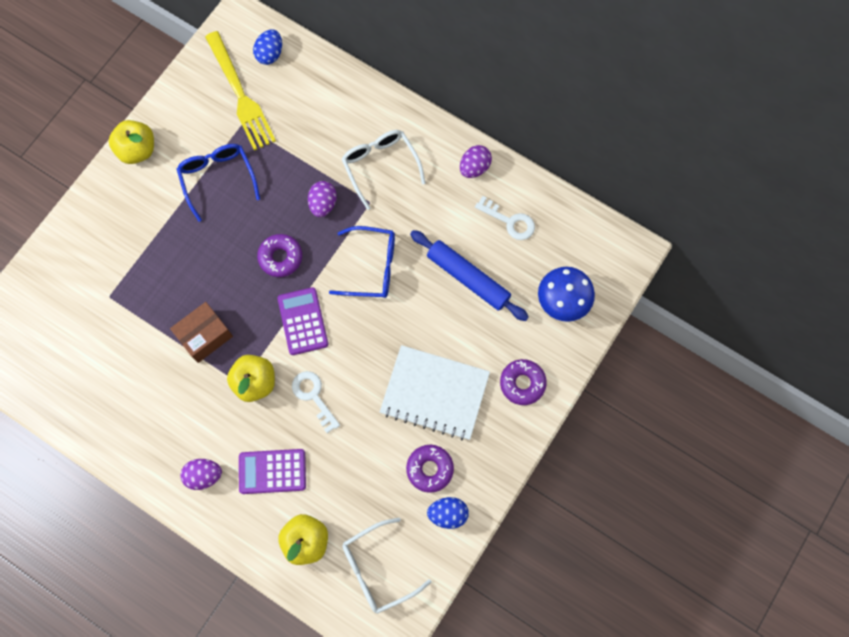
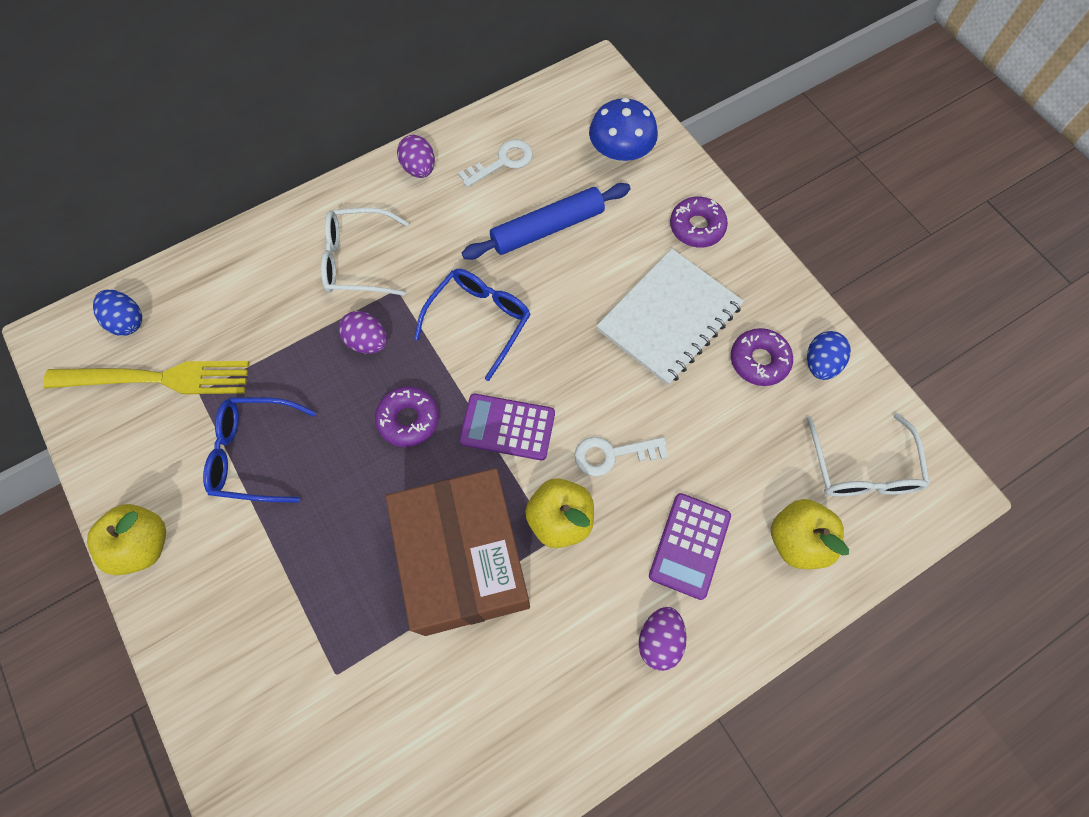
camera: 65 degrees left, 5 degrees down
brown box [170,302,233,363] -> brown box [386,468,530,636], size x1.94

